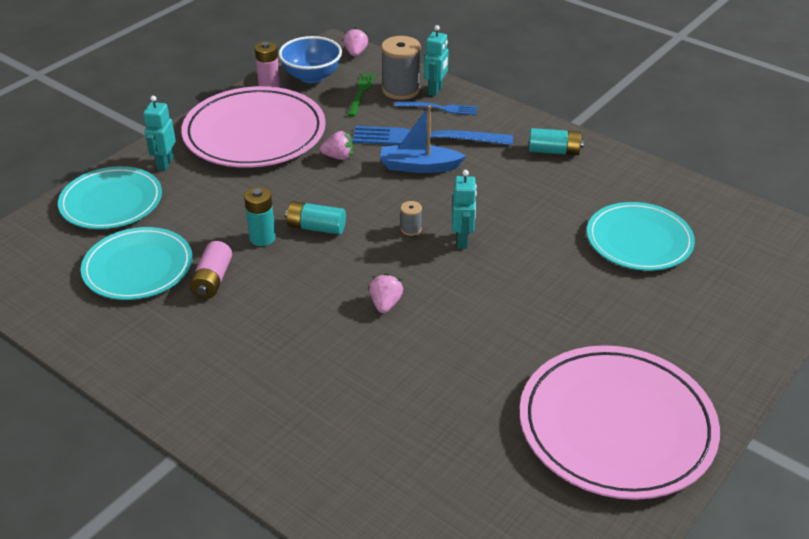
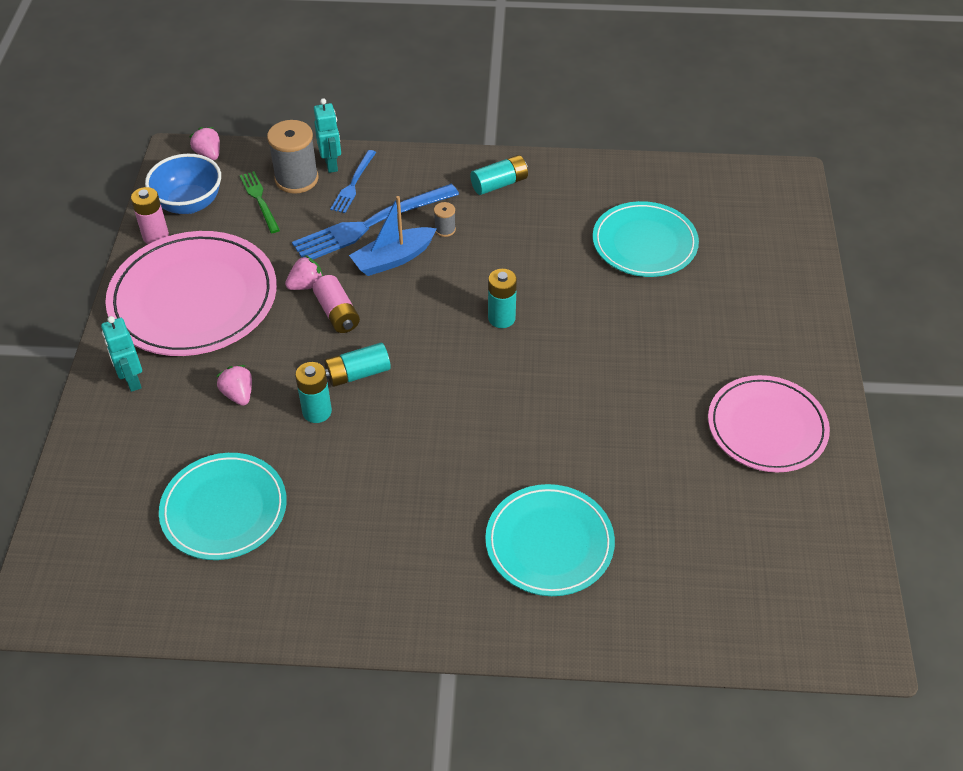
camera: 35 degrees left, 10 degrees up
turquoise plate [58,166,162,229] -> turquoise plate moved to [485,484,615,596]
pink battery [189,241,232,299] -> pink battery moved to [313,275,360,333]
pink strawberry [369,273,403,313] -> pink strawberry moved to [216,365,252,406]
blue fork [395,101,477,115] -> blue fork turned 135 degrees clockwise [330,150,376,213]
grey spool [401,201,422,236] -> grey spool moved to [434,202,456,237]
turquoise robot [452,170,477,249] -> turquoise battery [488,269,517,328]
pink plate [520,345,720,500] -> pink plate [708,375,830,473], size x0.65

